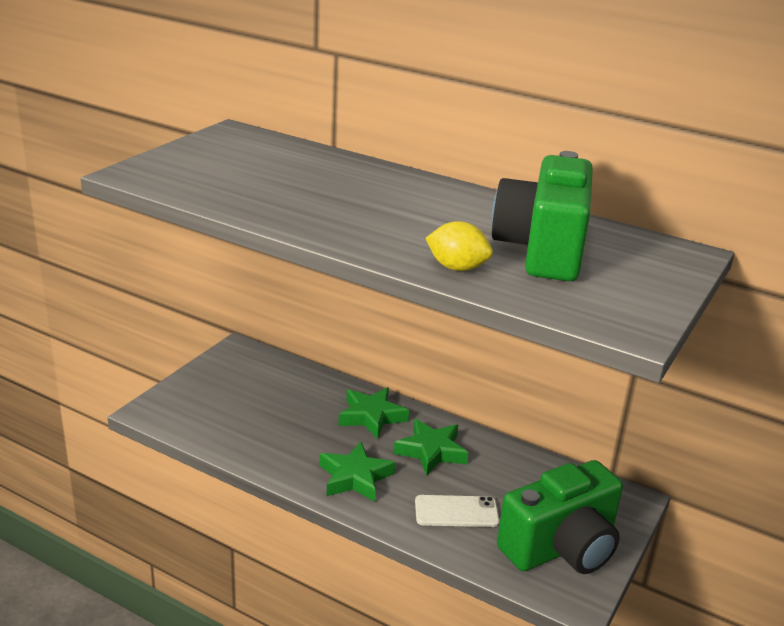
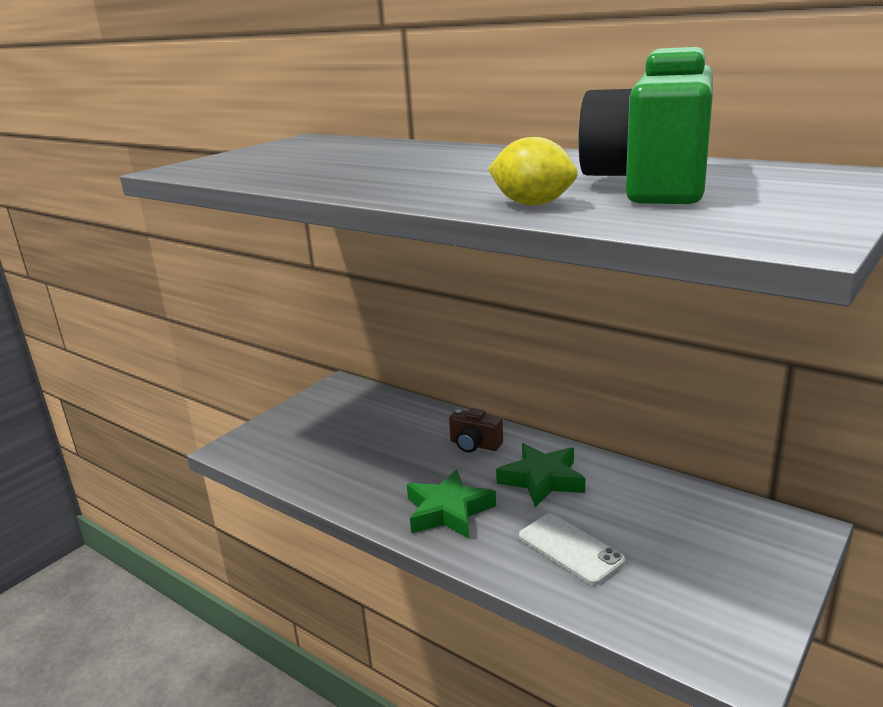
camera: 10 degrees right, 5 degrees down
green star [339,387,409,439] -> brown camera [449,408,503,453]
white phone [415,495,500,527] -> white phone turned 45 degrees clockwise [519,514,626,585]
green camera [497,460,623,574] -> none

